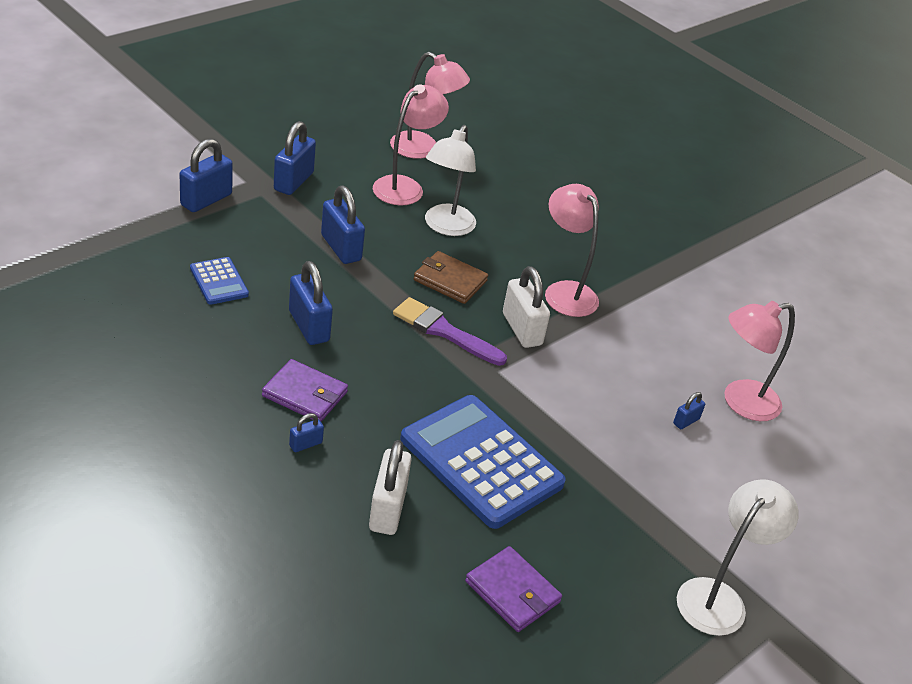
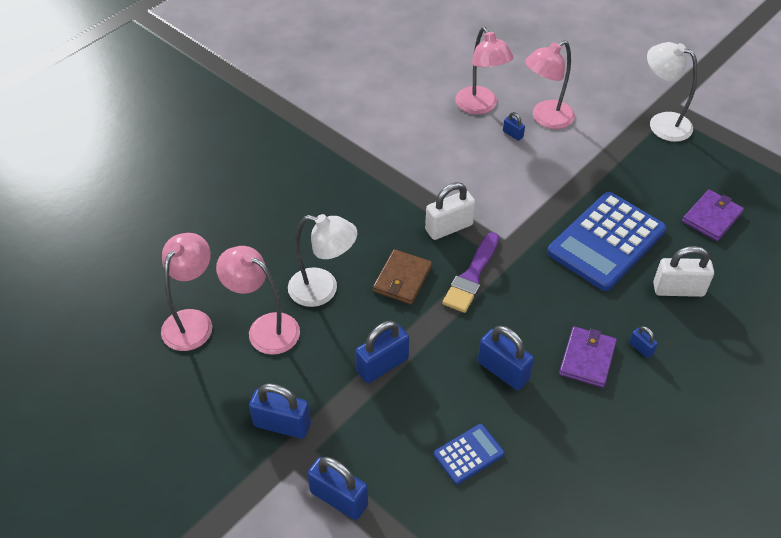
camera: 90 degrees left, 10 degrees up
blue padlock [289,261,333,345] -> blue padlock turned 75 degrees clockwise [478,326,534,390]
pink lamp [545,184,599,317] -> pink lamp moved to [525,40,575,129]

